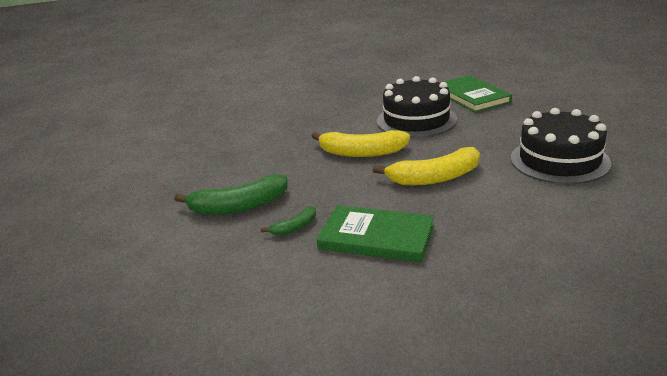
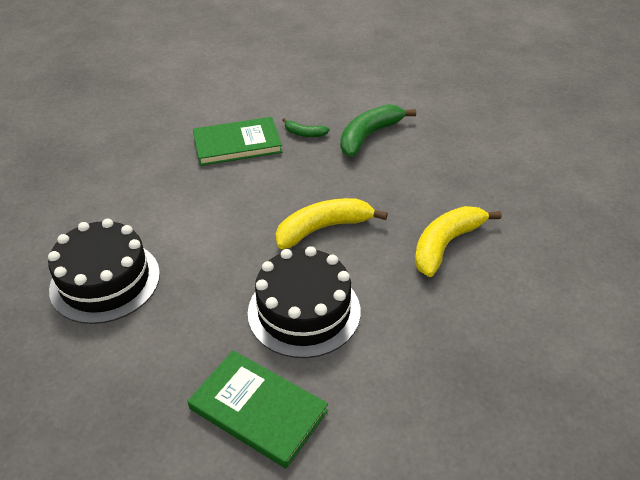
camera: 145 degrees right, 15 degrees up
green banana [261,206,316,236] -> green banana turned 90 degrees counterclockwise [282,118,330,137]
yellow banana [373,147,480,186] -> yellow banana moved to [415,206,502,277]

